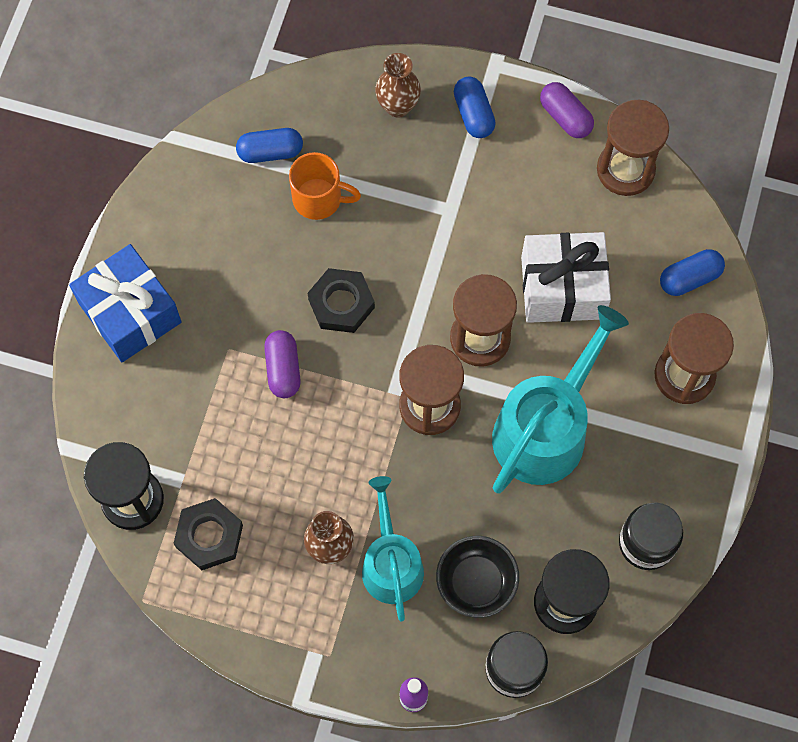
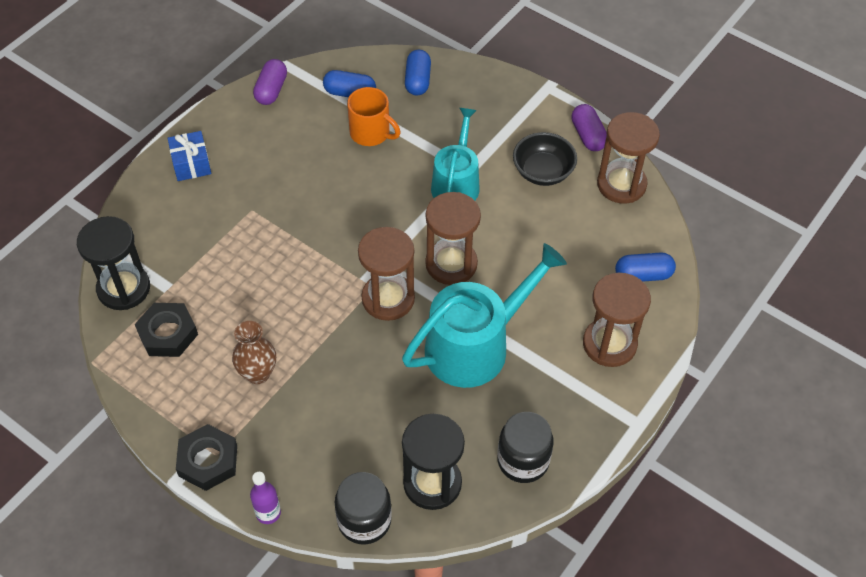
camera: 20 degrees right, 15 degrees down
blue gift [69,244,182,362] -> blue gift [168,131,211,181], size x0.58
purple capsule [264,330,301,398] -> purple capsule moved to [253,59,287,105]
black nut [308,268,375,333] -> black nut moved to [176,424,237,491]
turquoise watering can [362,476,424,622] -> turquoise watering can moved to [431,108,480,201]
brown vase [375,53,421,117] -> none
black bowl [436,536,519,618] -> black bowl moved to [513,132,577,186]
blue capsule [454,77,496,138] -> blue capsule moved to [405,50,431,96]
white gift [521,232,611,323] -> none

